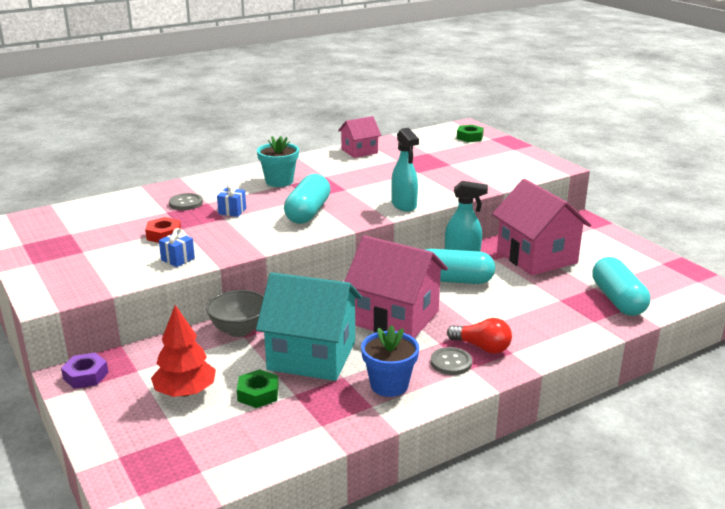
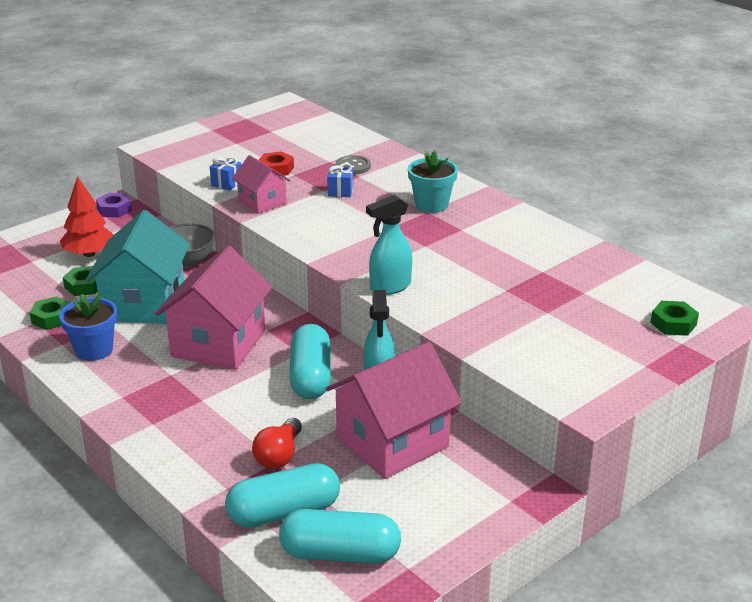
camera: 80 degrees right, 5 degrees up
turquoise capsule [284,174,330,224] -> turquoise capsule moved to [279,509,401,564]
pink house [338,116,381,158] -> pink house moved to [232,155,291,214]
grey button [431,347,472,375] -> none
red light bulb [447,318,512,354] -> red light bulb moved to [252,418,302,469]
none -> green nut [30,296,71,330]

